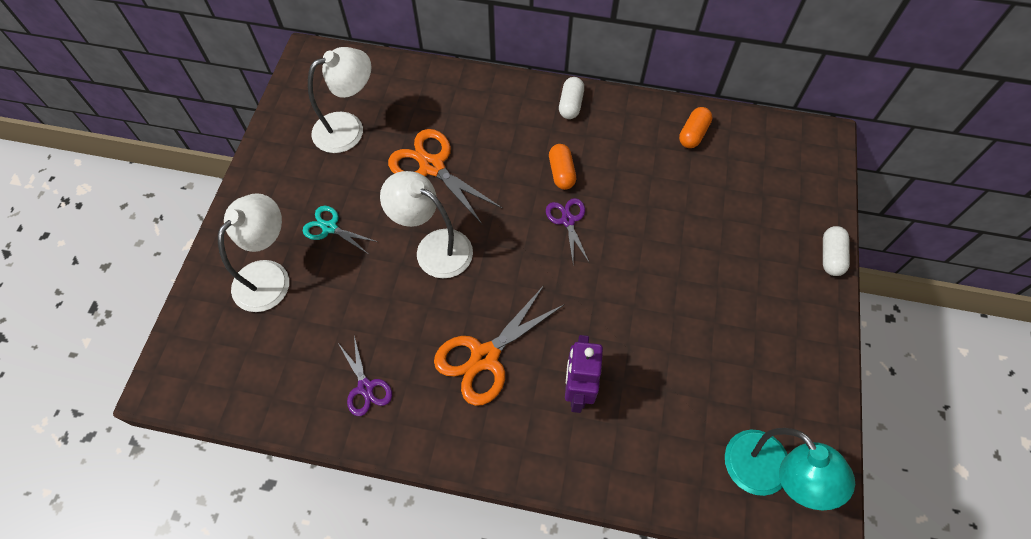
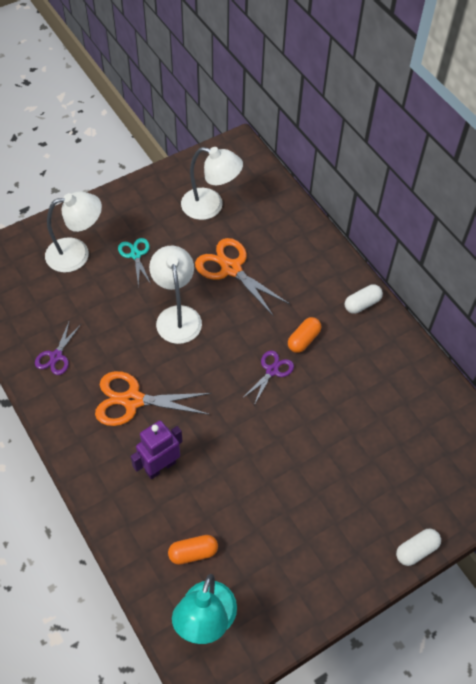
camera: 45 degrees right, 5 degrees down
orange scissors [388,129,502,224] -> orange scissors turned 45 degrees counterclockwise [195,238,290,317]
orange capsule [679,107,712,148] -> orange capsule moved to [168,535,218,565]

